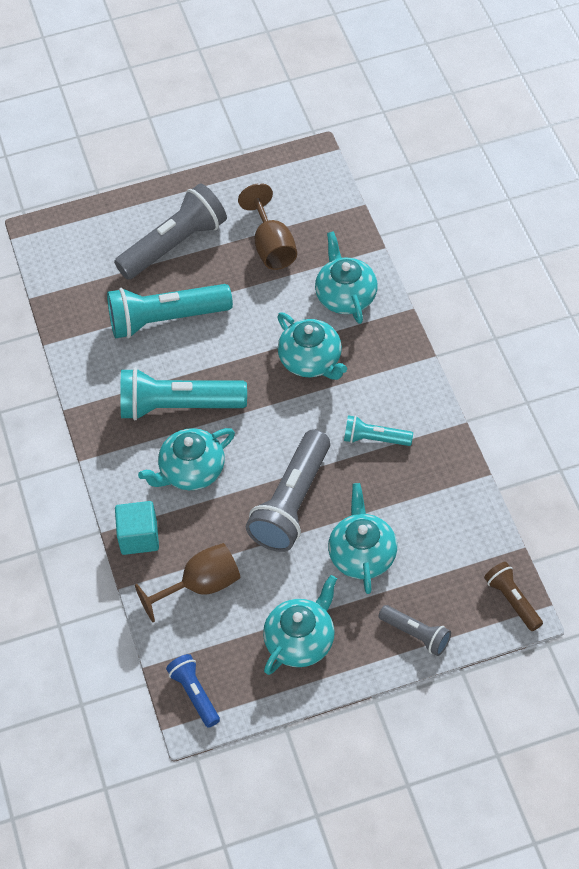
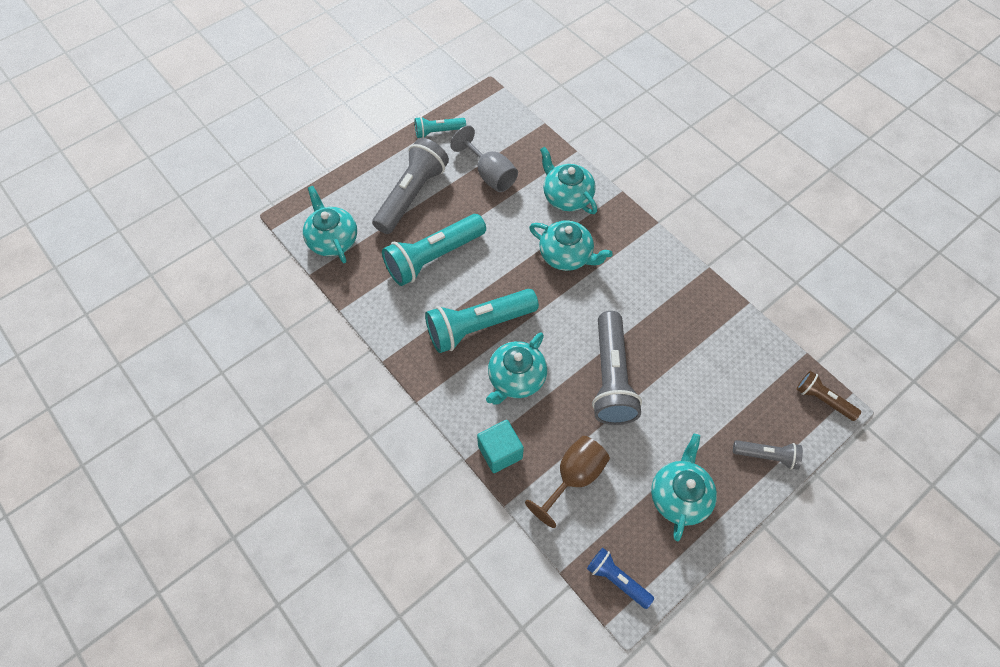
camera: 25 degrees left, 5 degrees up
brown goblet [238,183,297,270] -> grey goblet [450,125,518,192]
turquoise teapot [328,483,397,594] -> turquoise teapot moved to [303,186,357,263]
turquoise flashlight [344,415,413,446] -> turquoise flashlight moved to [415,117,466,138]

